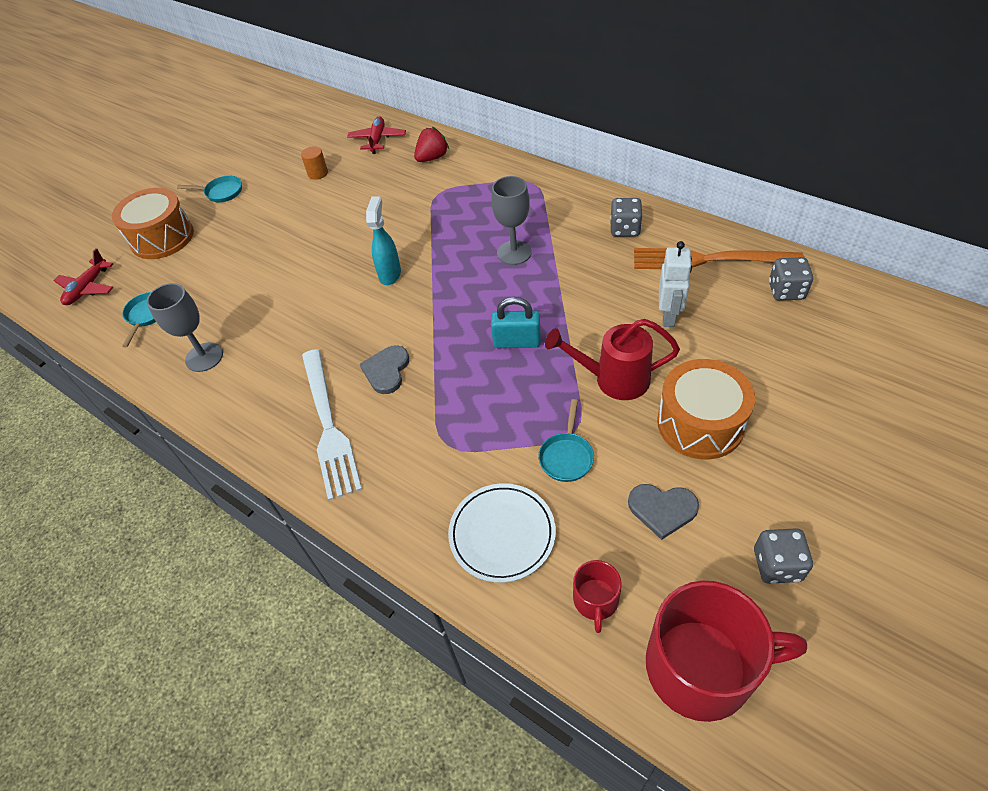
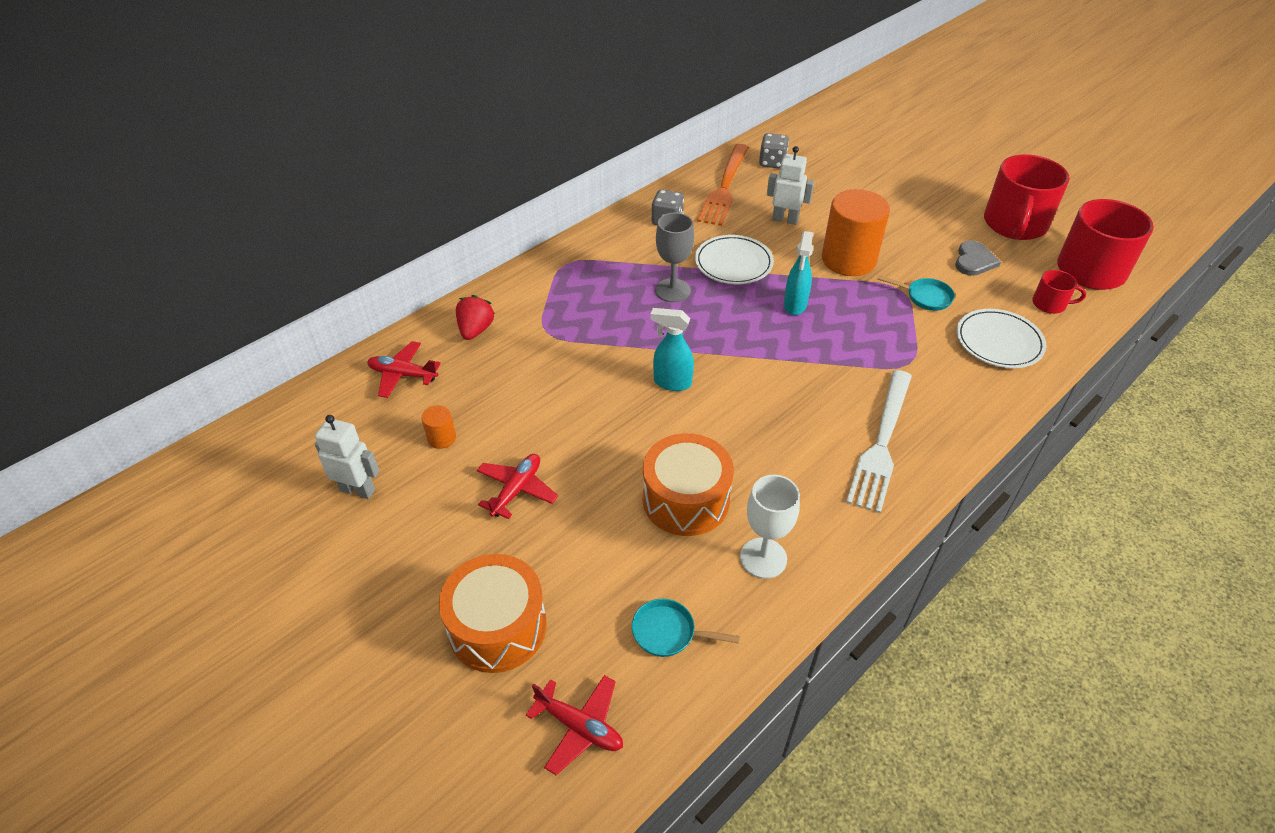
camera: 85 degrees left, 5 degrees down
grey goblet [147,283,223,372] -> white goblet [740,475,800,579]
turquoise pan [177,175,242,202] -> none
white fork [302,349,362,501] -> white fork turned 120 degrees clockwise [846,370,912,513]
grey heart [360,345,409,394] -> none
red strawberry [414,127,449,162] -> red strawberry turned 45 degrees clockwise [456,295,495,340]
turquoise padlock [491,297,541,348] -> turquoise spray bottle [784,231,813,315]
red watering can [545,319,680,400] -> orange cylinder [822,189,890,276]
orange drum [657,359,755,459] -> orange drum moved to [643,433,734,536]
grey dice [754,528,813,584] -> red mug [984,154,1070,240]
none -> white robot [315,415,379,499]
none -> red plane [477,454,558,519]
none -> white plate [695,235,774,284]

